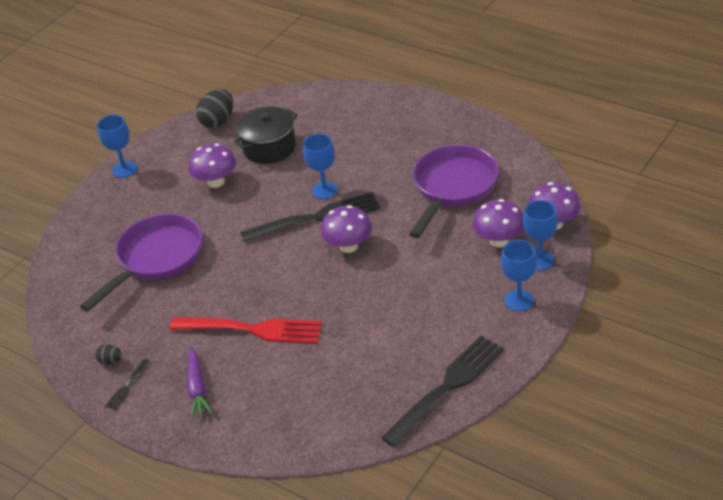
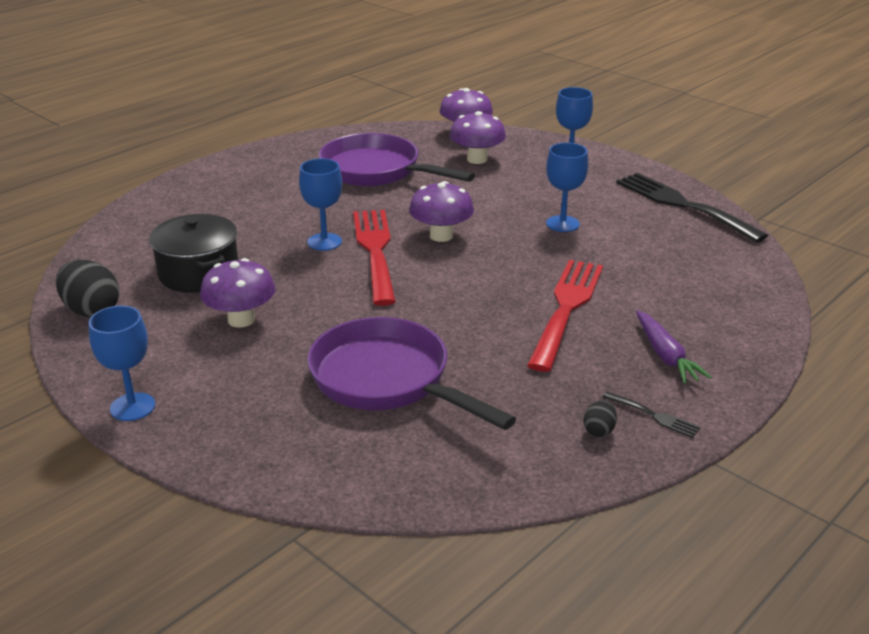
camera: 85 degrees left, 10 degrees down
purple carrot [186,348,213,419] -> purple carrot turned 75 degrees clockwise [636,310,712,384]
black fork [240,192,380,242] -> red fork [353,210,396,306]
blue goblet [523,200,558,270] -> blue goblet moved to [546,143,588,232]

